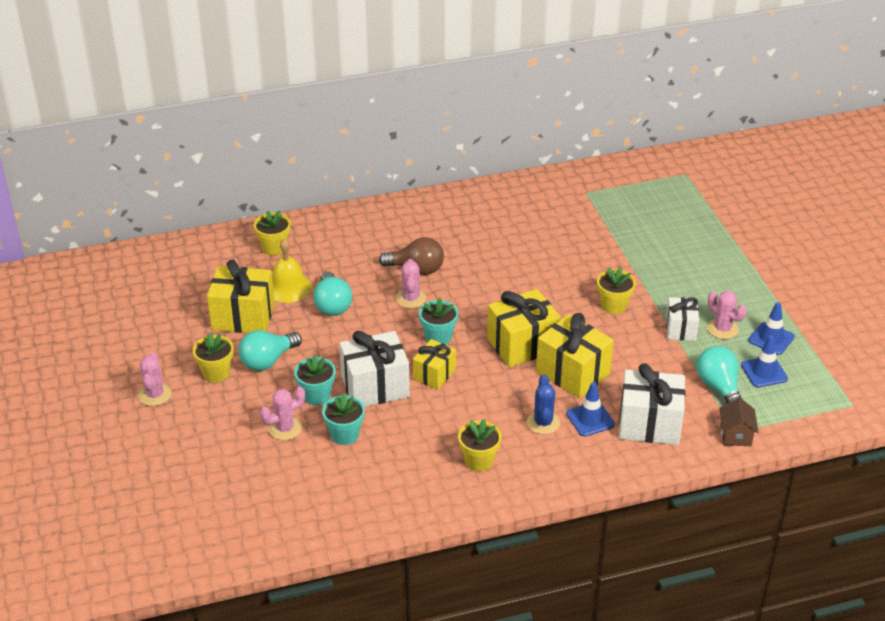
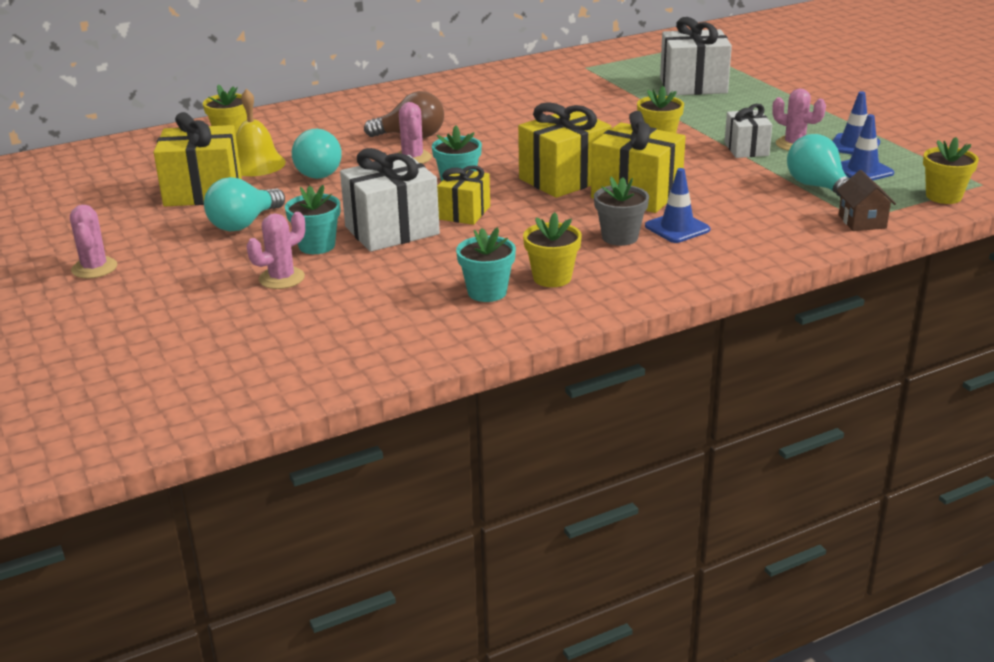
camera: 10 degrees left, 10 degrees down
yellow flower pot [193,332,234,382] -> yellow flower pot moved to [923,137,979,204]
turquoise flower pot [322,393,365,445] -> turquoise flower pot moved to [456,227,516,302]
blue cactus [527,375,560,435] -> grey flower pot [594,177,649,246]
white gift [619,363,686,445] -> white gift moved to [660,17,732,95]

